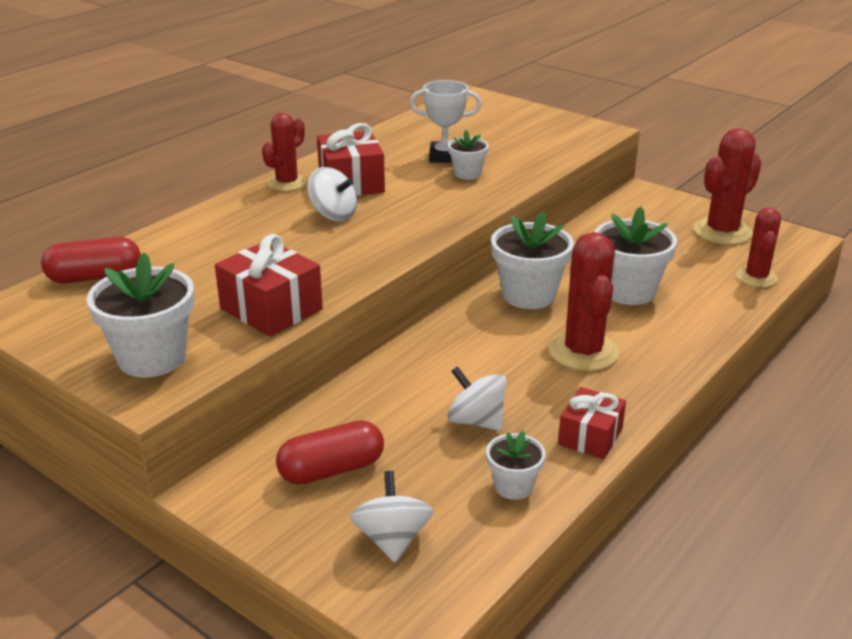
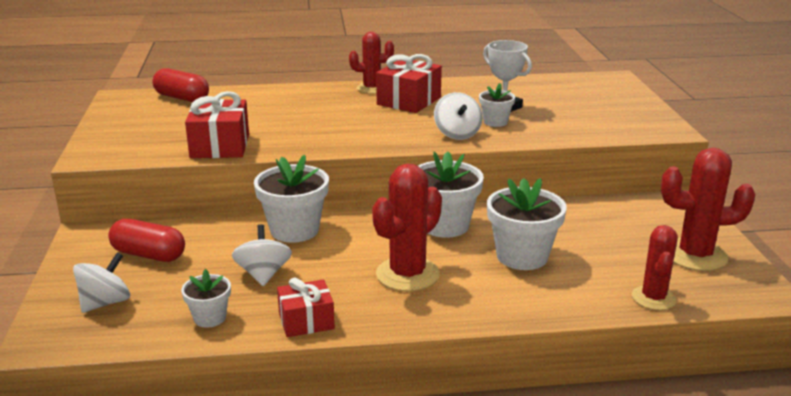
camera: 45 degrees right, 5 degrees down
white flower pot [87,252,194,377] -> white flower pot moved to [254,155,329,243]
white spinning top [307,167,357,221] -> white spinning top moved to [434,92,483,140]
red cactus [736,207,781,287] -> red cactus turned 45 degrees counterclockwise [632,225,678,310]

